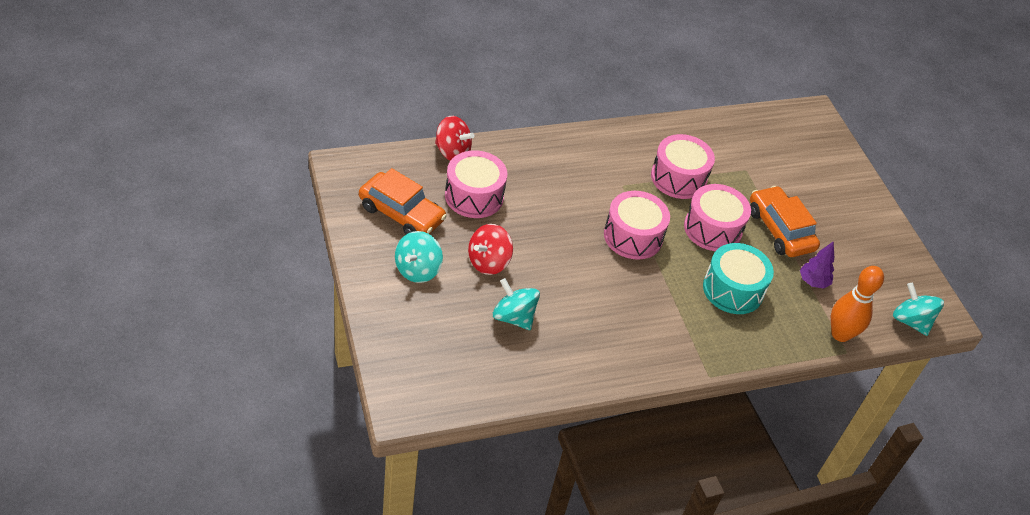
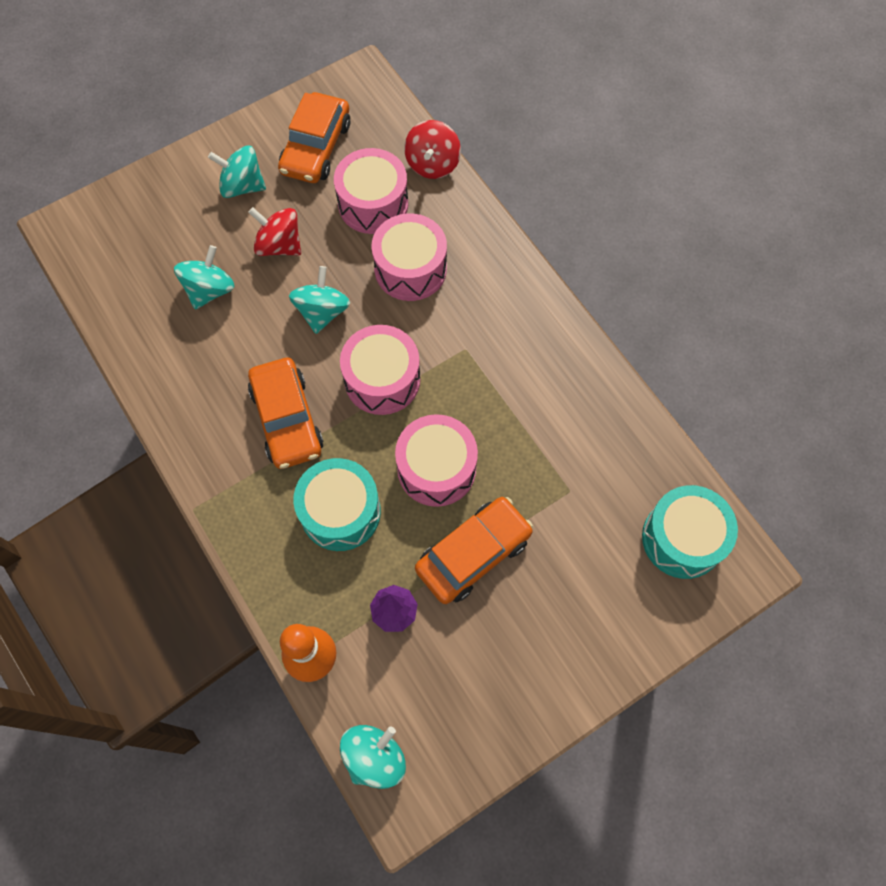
camera: 80 degrees right, 20 degrees up
pink drum [651,134,715,199] -> pink drum moved to [372,213,447,301]
none -> orange car [248,357,324,469]
none -> turquoise spinning top [289,266,350,334]
none -> turquoise drum [642,485,738,579]

